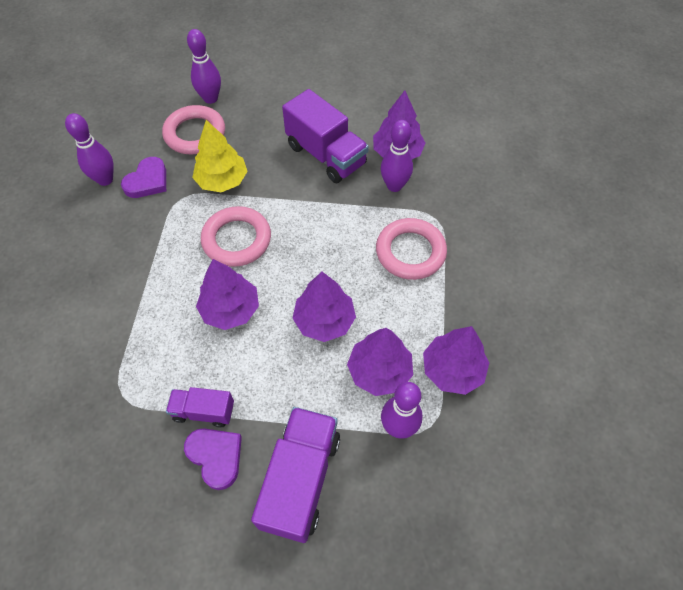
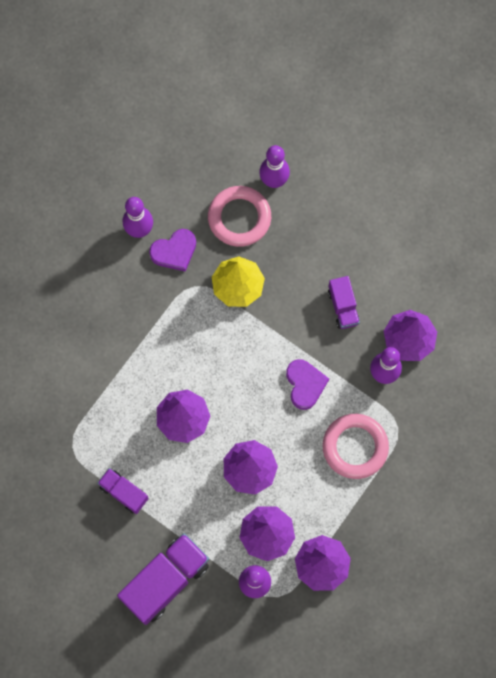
camera: 30 degrees right, 15 degrees up
purple heart [184,428,242,490] -> purple heart moved to [286,359,329,410]
pink ring [201,206,271,267] -> none
purple truck [282,89,369,183] -> purple truck [328,276,360,329], size x0.55

